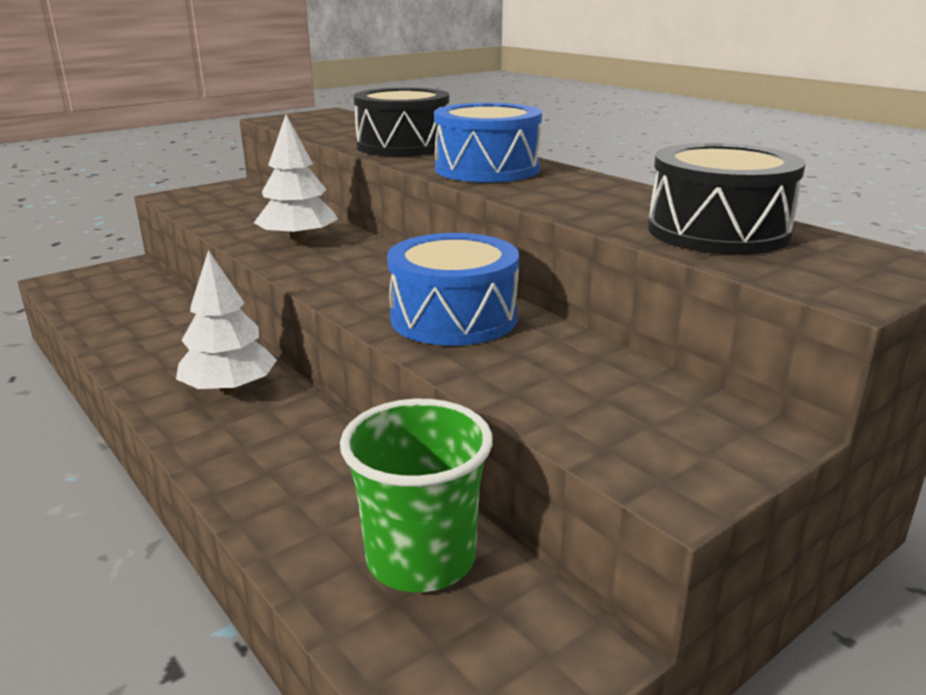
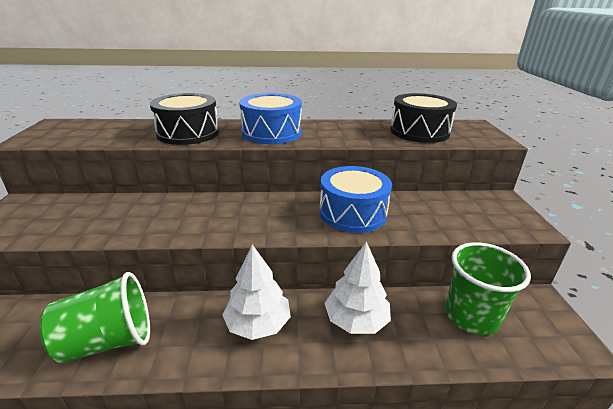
camera: 55 degrees left, 5 degrees up
white tree [254,115,338,244] -> white tree moved to [324,241,391,334]
none -> green cup [40,272,150,363]

